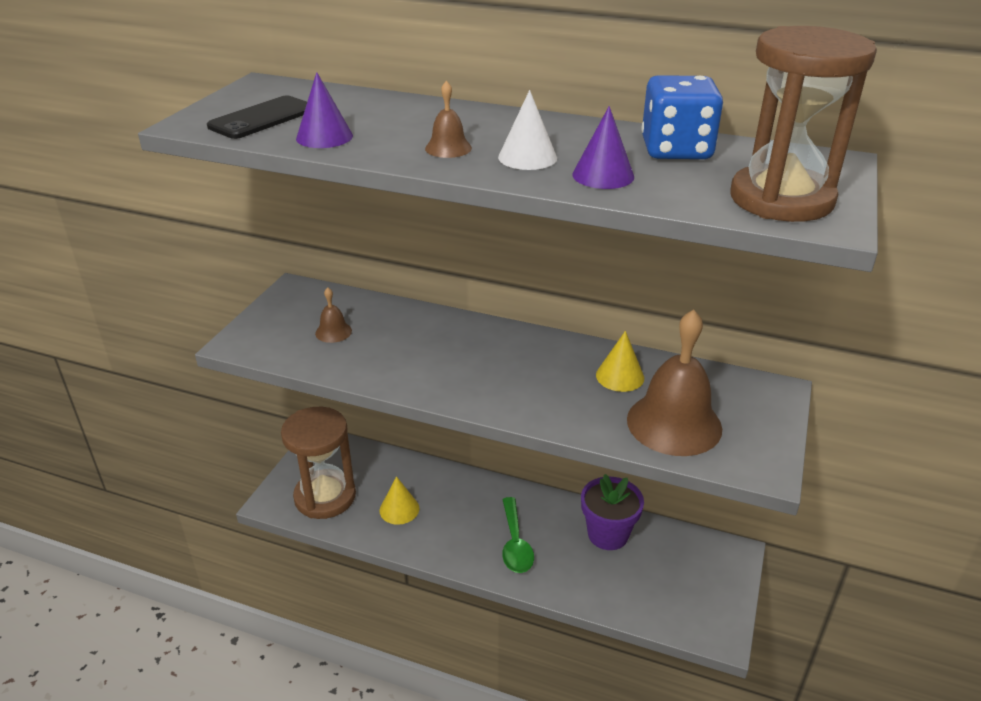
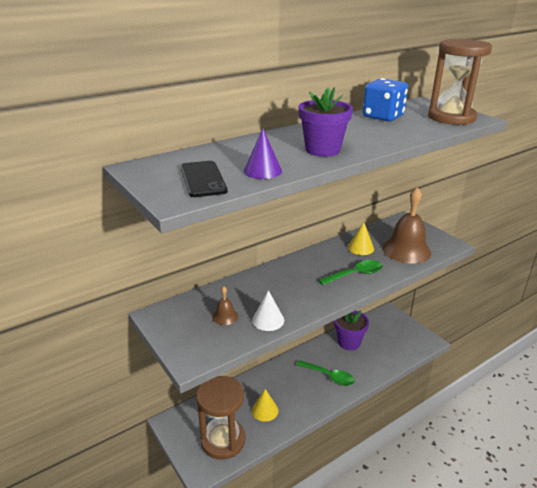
camera: 55 degrees left, 5 degrees down
brown bell [425,81,472,158] -> purple flower pot [299,87,353,157]
white cone [498,90,557,170] -> white cone moved to [252,290,284,331]
purple cone [572,106,634,189] -> none
none -> green spoon [318,260,383,285]

